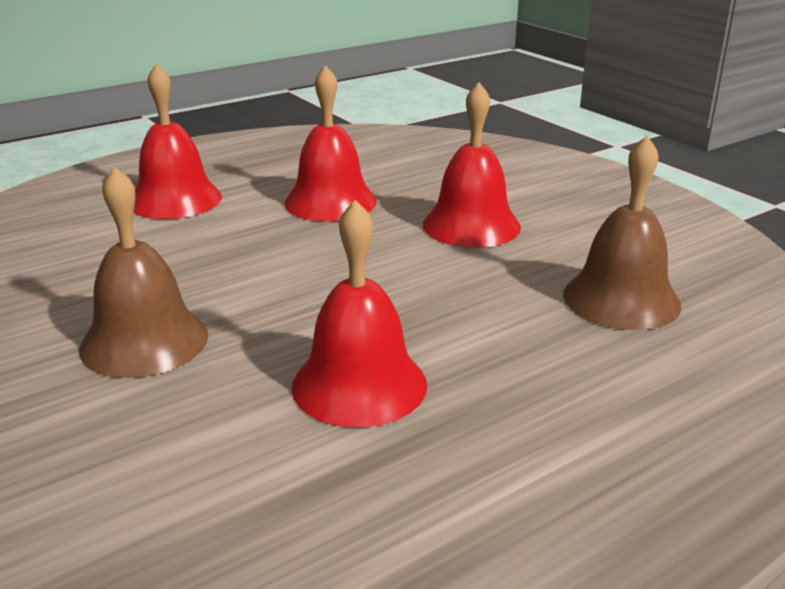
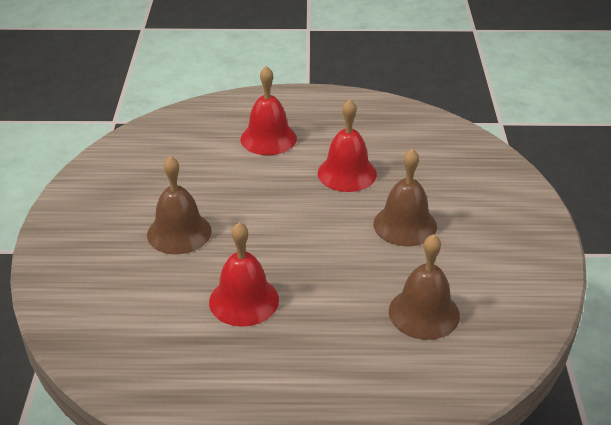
camera: 35 degrees right, 10 degrees up
red bell [423,82,521,248] -> brown bell [373,149,437,246]

